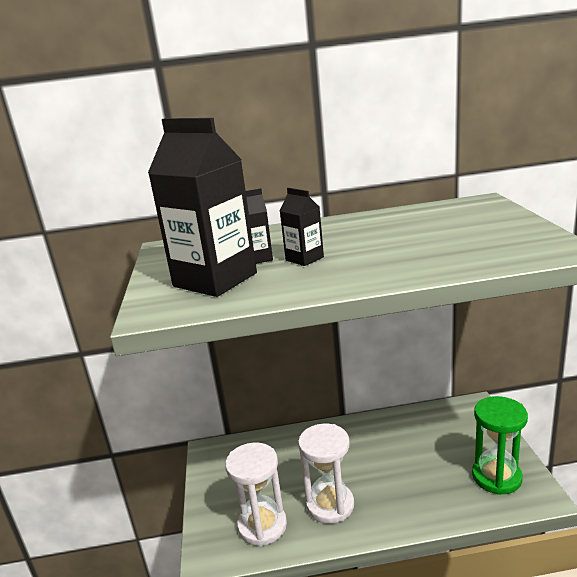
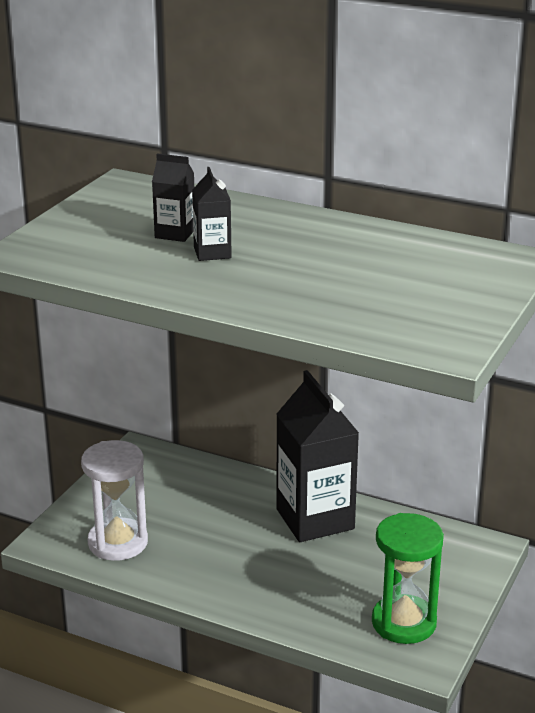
camera: 30 degrees right, 5 degrees up
black carton [148,118,257,297] -> black carton moved to [276,370,359,542]
white hourglass [298,424,354,524] -> none

